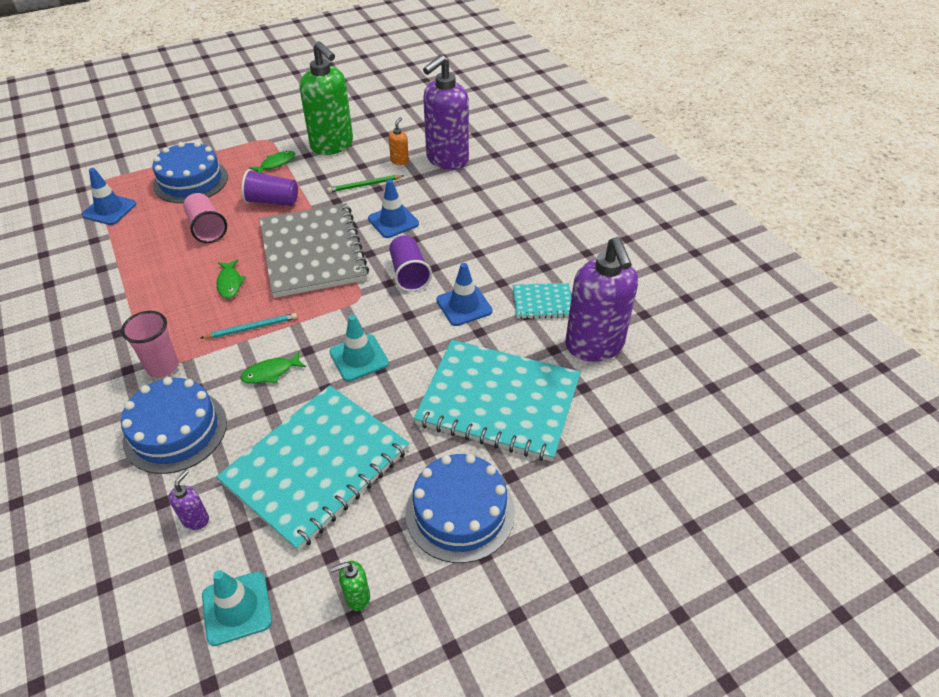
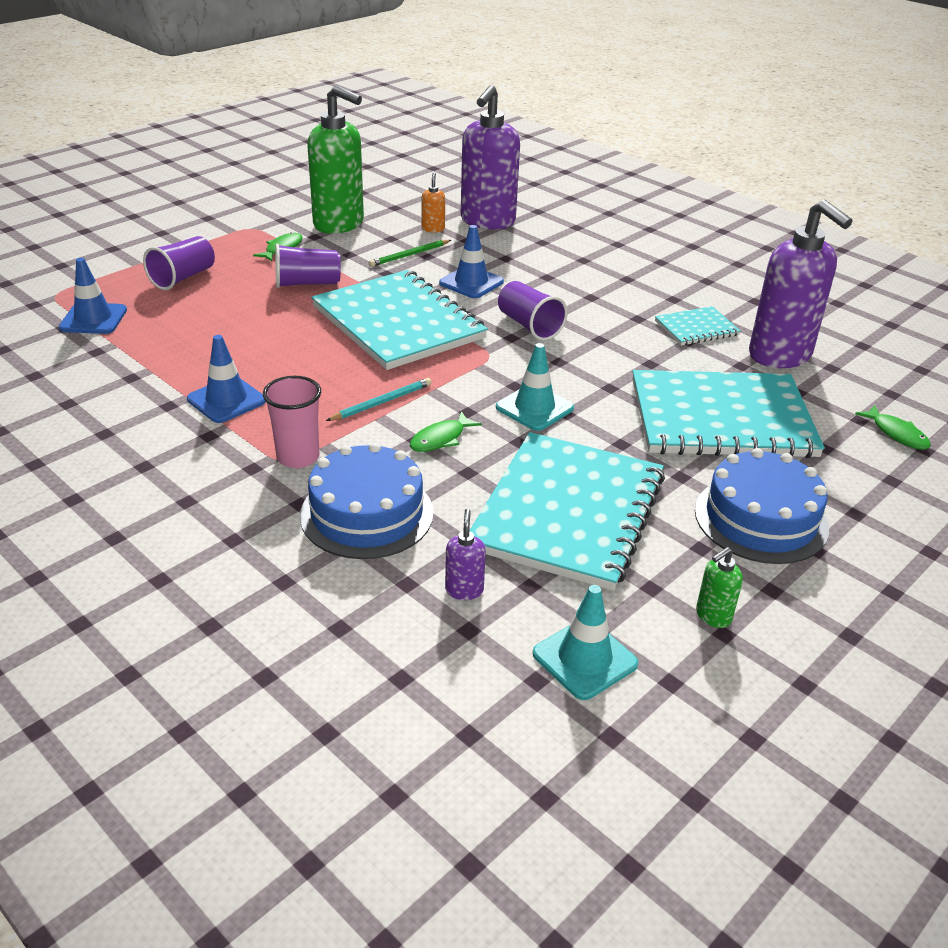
camera: 20 degrees left, 10 degrees down
blue cake [152,142,228,203] -> purple cup [143,236,215,290]
pink cup [183,193,227,243] -> none
green fish [216,259,246,298] -> green fish moved to [855,405,931,450]
grey notebook [259,203,369,298] -> turquoise notebook [311,270,488,370]
blue traffic cone [436,263,493,326] -> blue traffic cone moved to [187,335,266,423]

